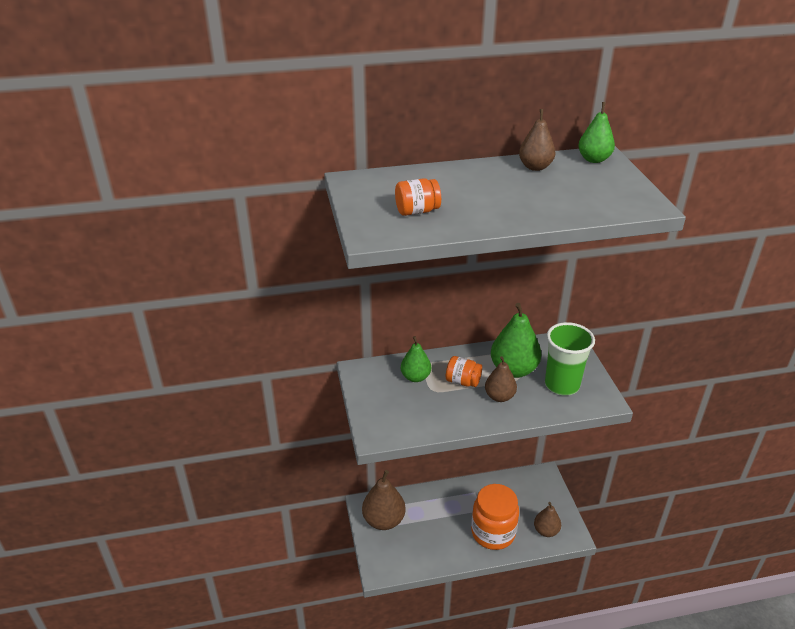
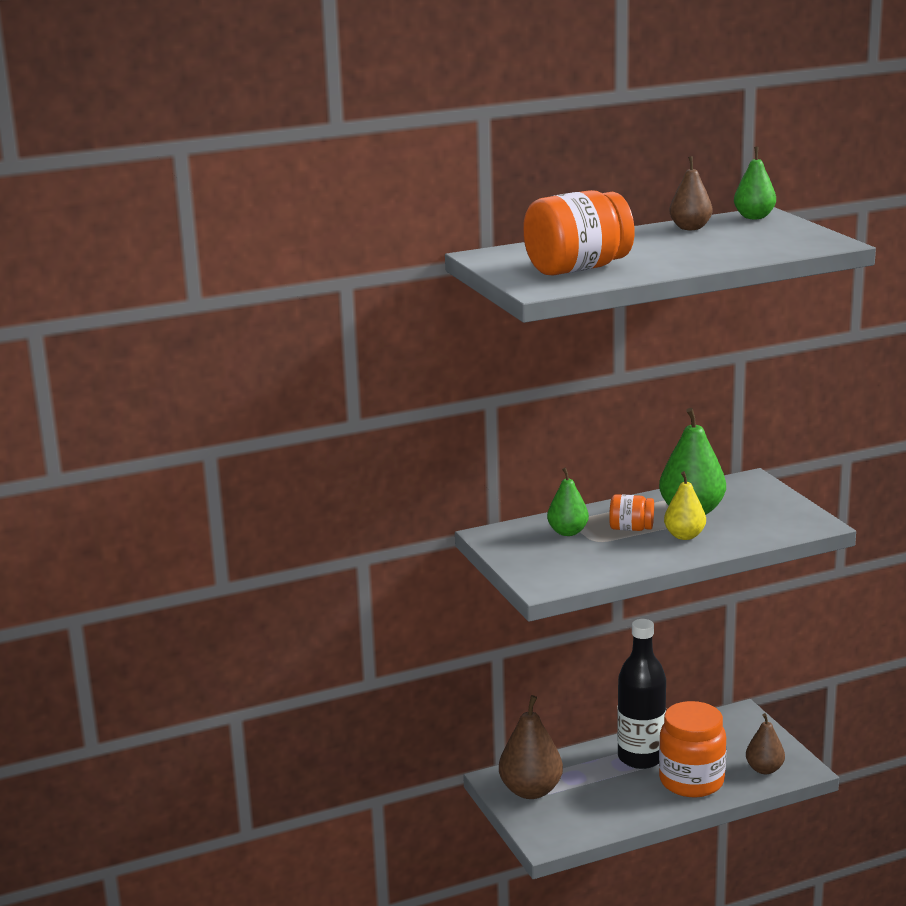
camera: 10 degrees left, 15 degrees down
orange jar [395,178,441,216] -> orange jar [523,190,634,275], size x1.95
brown pear [485,356,517,402] -> yellow pear [664,471,706,540]
green cup [545,322,595,396] -> none
none -> black bottle [617,619,666,769]

